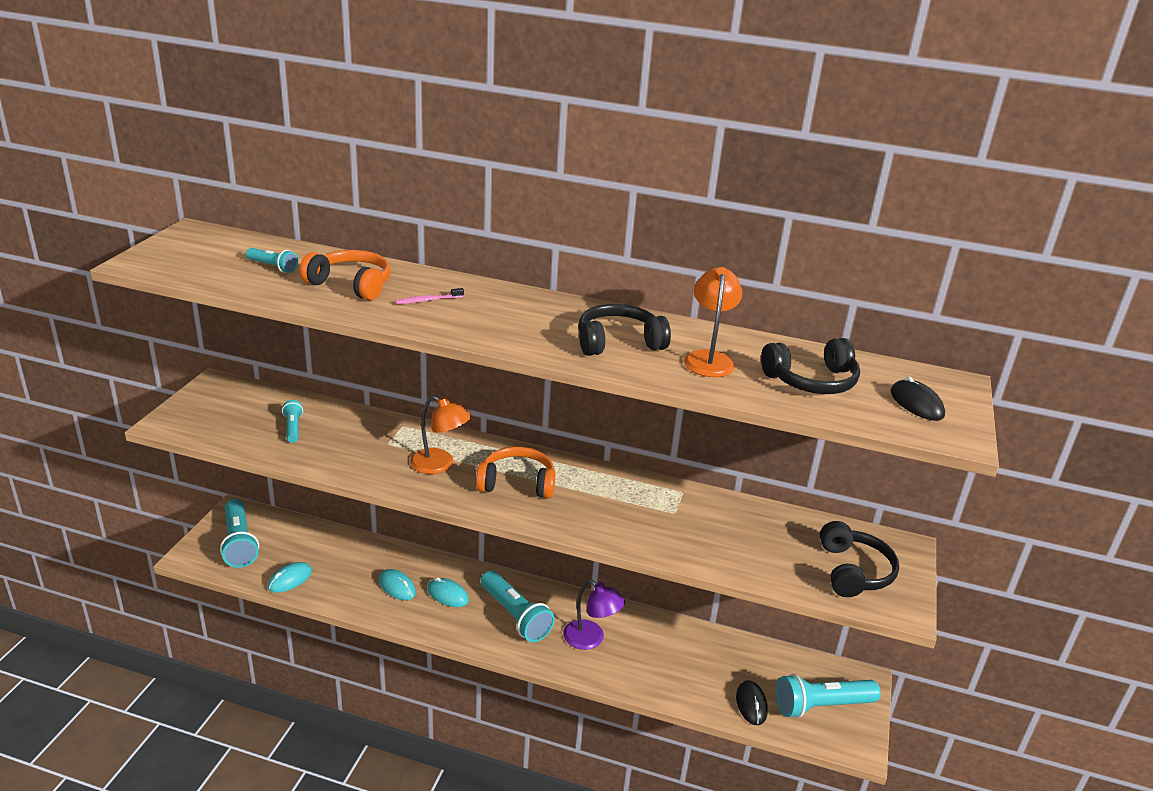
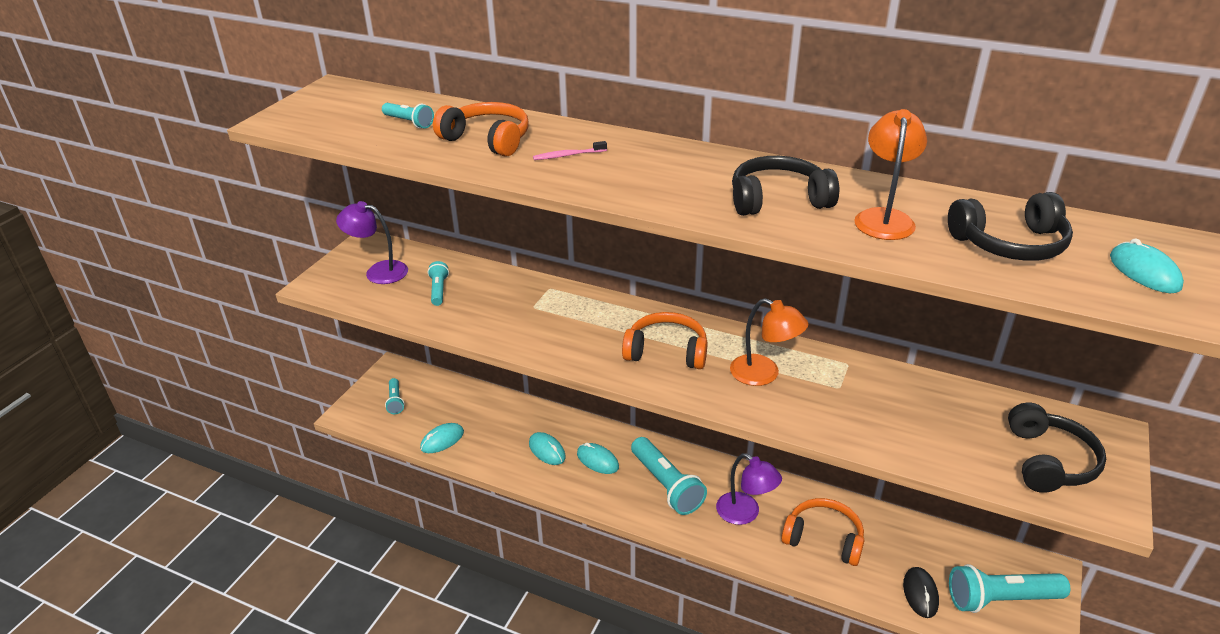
camera: 10 degrees right, 5 degrees up
turquoise flashlight [220,499,259,568] -> turquoise flashlight [385,378,405,414], size x0.52
orange lamp [410,395,471,474] -> orange lamp moved to [730,298,808,386]
black mouse [891,376,945,421] -> turquoise mouse [1110,238,1184,293]
none -> purple lamp [336,201,408,284]
none -> orange headphones [781,498,865,566]

